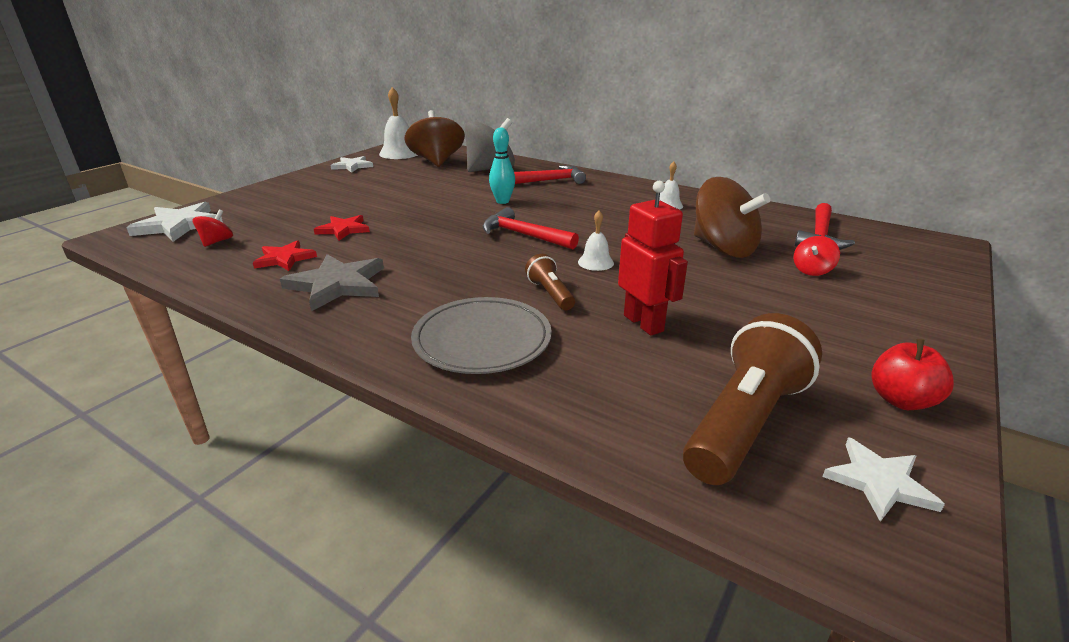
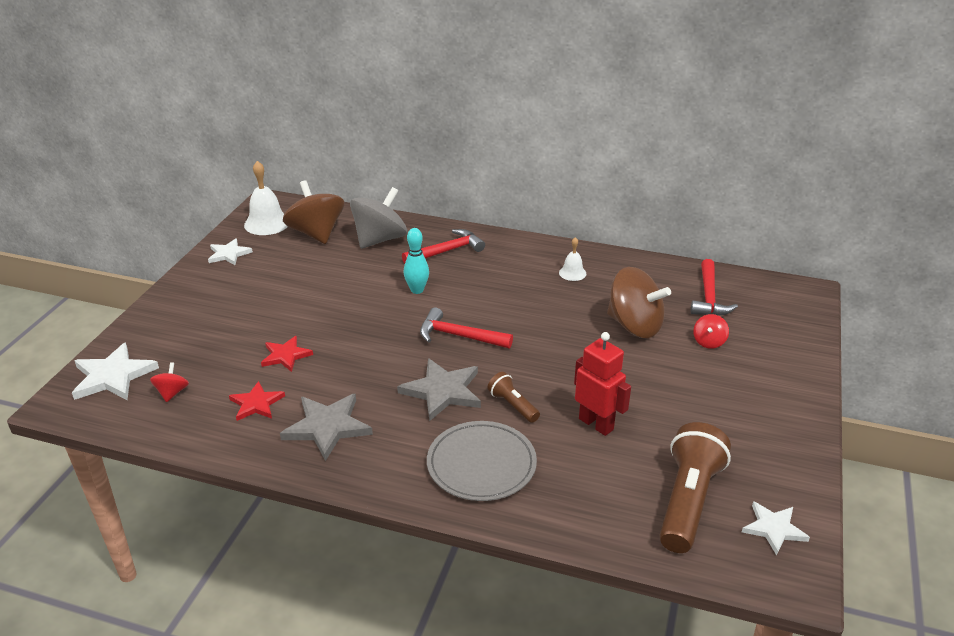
camera: 15 degrees left, 5 degrees up
white bell [578,211,614,271] -> none
red apple [871,339,954,410] -> none
none -> grey star [397,358,481,421]

